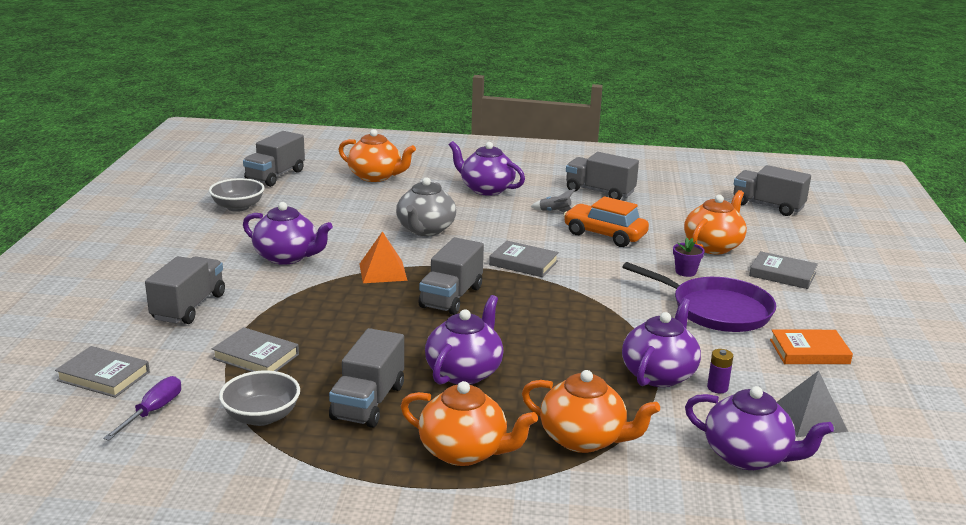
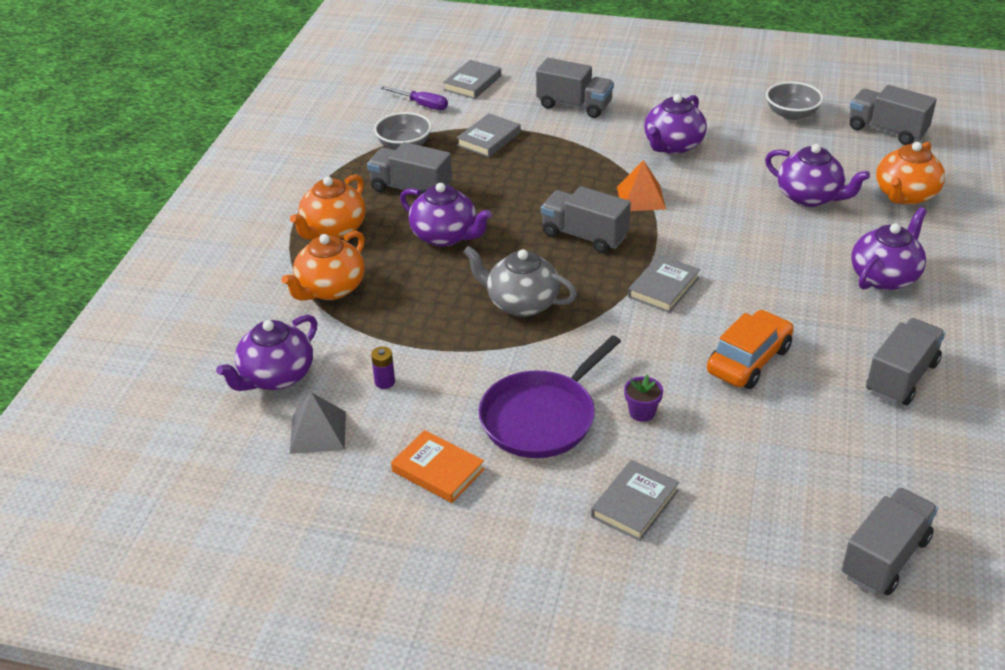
camera: 100 degrees right, 15 degrees up
grey teapot [396,177,456,236] -> grey teapot moved to [463,246,577,317]
grey rocket [530,189,576,213] -> none
purple teapot [622,298,701,387] -> purple teapot moved to [765,144,870,207]
orange teapot [684,190,747,254] -> none
orange book [770,330,853,364] -> orange book turned 60 degrees counterclockwise [391,430,484,503]

